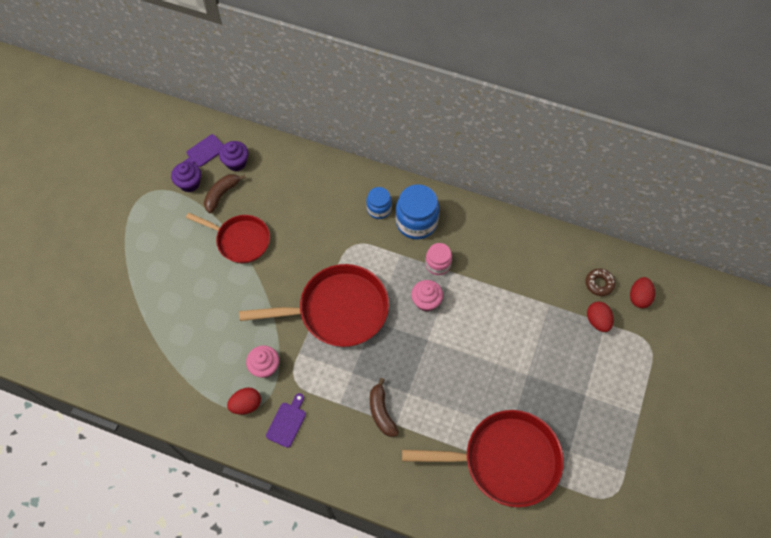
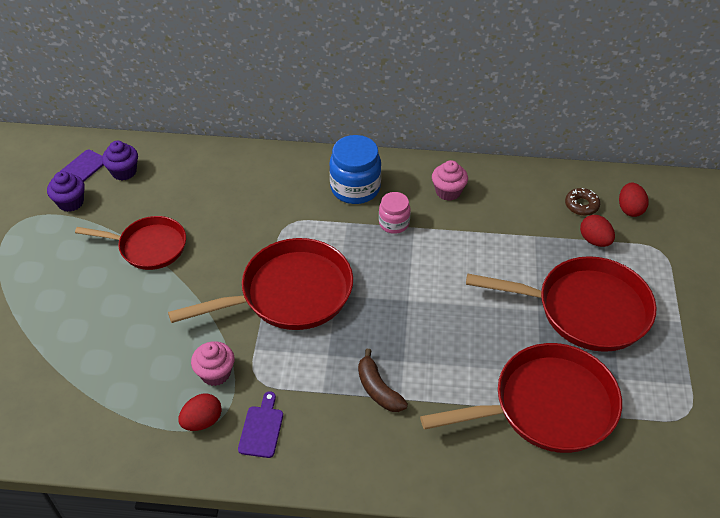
camera: 15 degrees left, 15 degrees down
brown banana [204,174,246,213] -> none
blue jar [366,187,392,219] -> none
pink cupcake [411,280,443,312] -> pink cupcake moved to [432,160,468,201]
none -> red pan [466,256,657,352]

